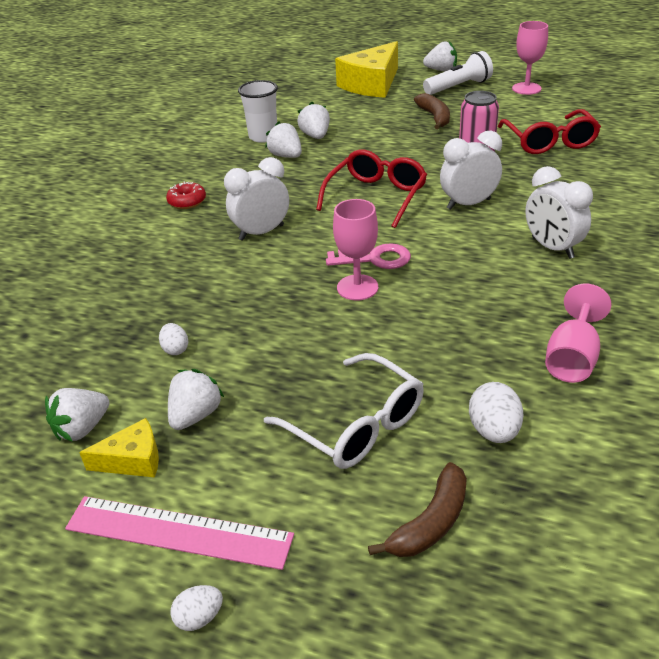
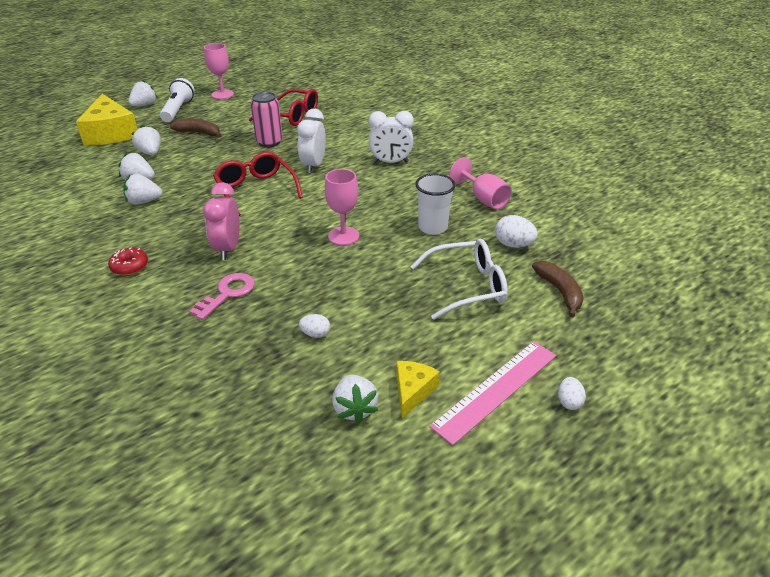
camera: 60 degrees left, 0 degrees up
white strawberry [168,369,224,430] -> white strawberry moved to [131,125,161,156]
white clock [224,157,289,241] -> pink clock [203,182,239,260]
white cup [238,80,278,143] -> white cup moved to [415,174,456,235]
pink key [326,243,411,269] -> pink key moved to [189,273,255,320]

